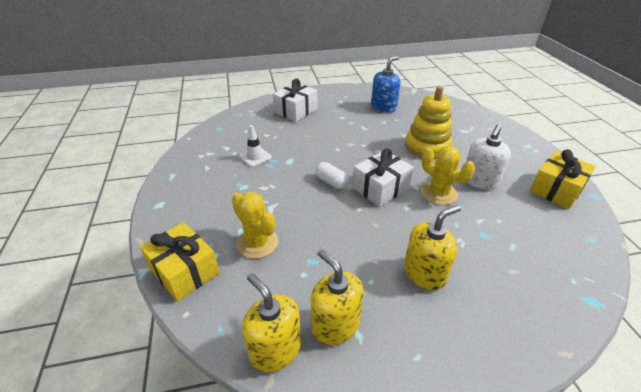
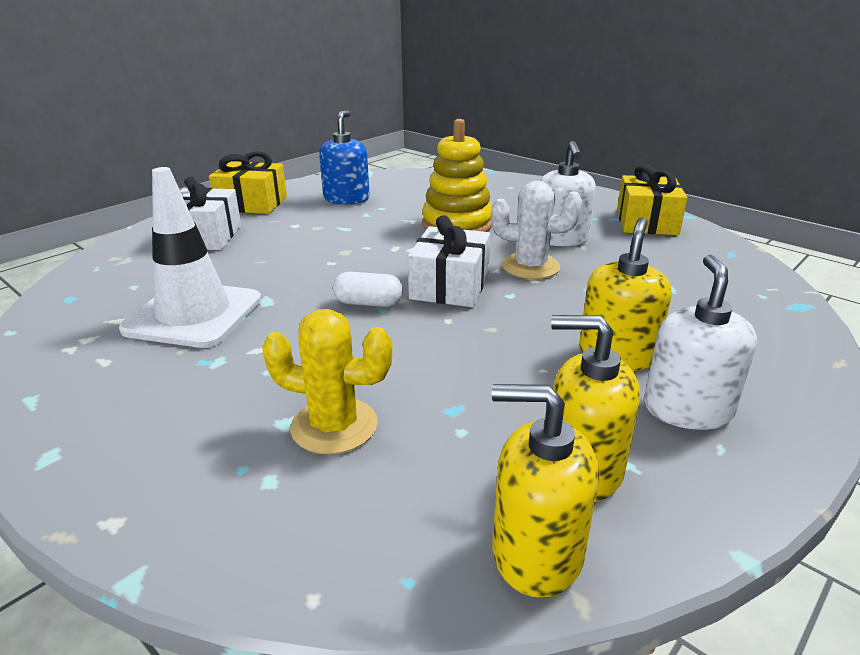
camera: 35 degrees left, 10 degrees down
yellow gift [140,222,220,301] -> yellow gift moved to [209,151,287,214]
white traffic cone [239,125,272,167] -> white traffic cone [119,167,262,348], size x2.03
yellow cactus [421,146,475,205] -> white cactus [491,181,582,279]
none -> white soap dispenser [644,255,757,430]

